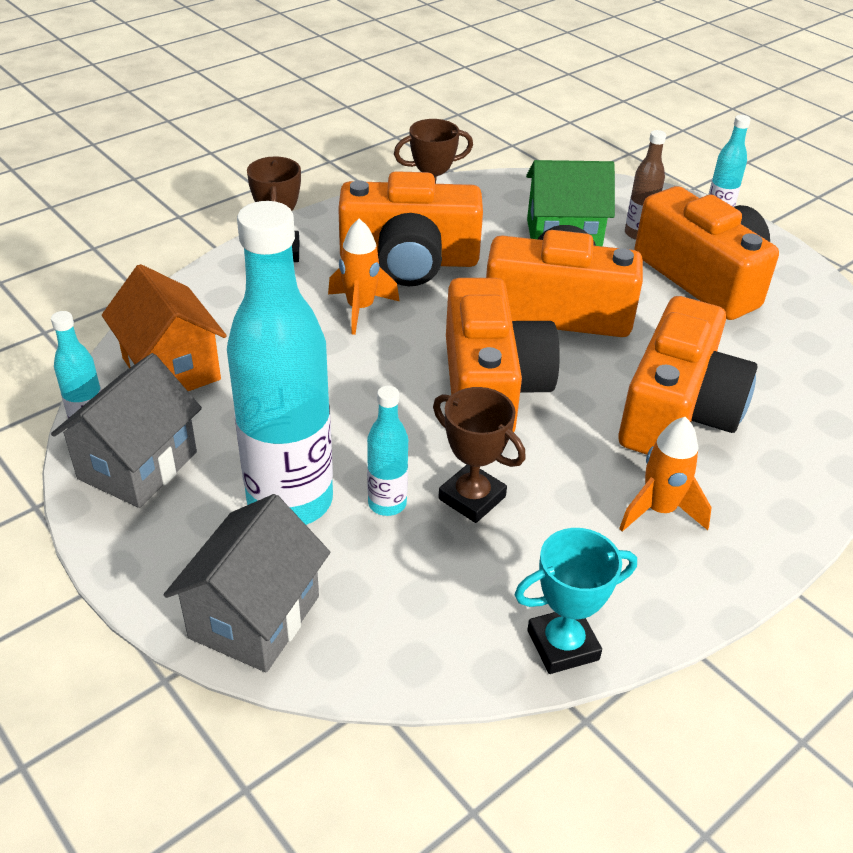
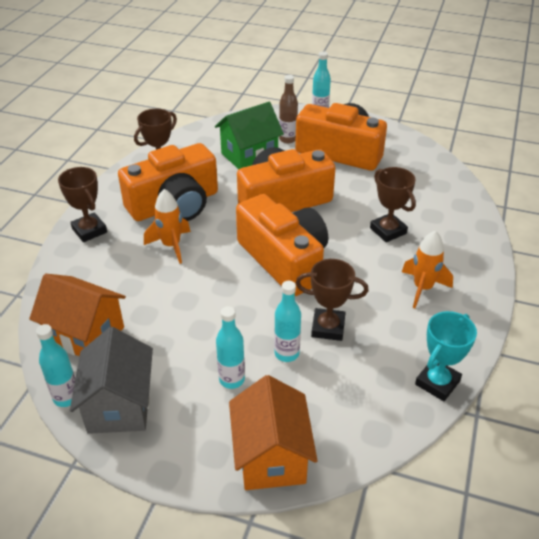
camera: 30 degrees left, 0 degrees up
grey house [163,494,330,672] -> orange house [229,375,318,490]
turquoise bottle [227,201,333,525] -> turquoise bottle [216,306,245,389], size x0.45
orange camera [619,296,758,455] -> brown trophy [370,167,416,242]

